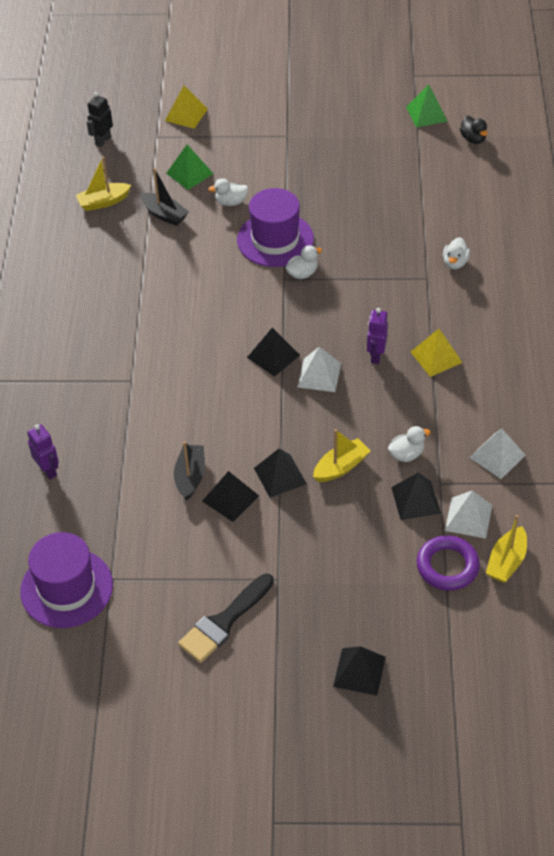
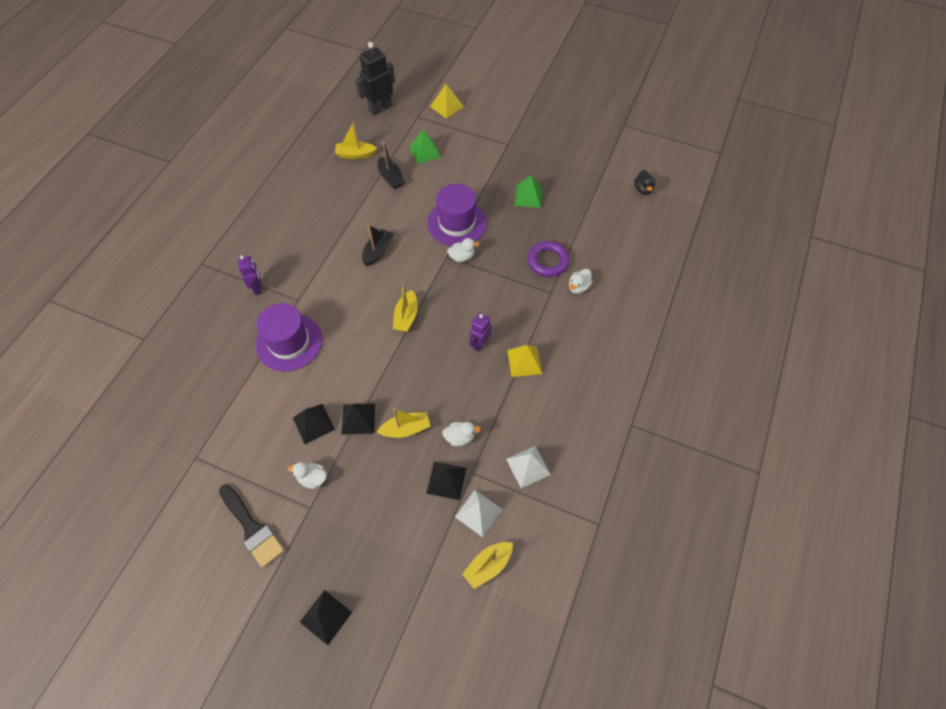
camera: 20 degrees right, 10 degrees up
purple hat [20,532,113,628] -> purple hat moved to [256,303,322,372]
purple robot [27,424,59,480] -> purple robot moved to [238,255,262,295]
black robot [87,92,113,147] -> black robot [355,42,395,116], size x1.67
black boat [174,441,205,501] -> black boat moved to [362,225,393,266]
black brush [178,574,274,663] -> black brush turned 105 degrees counterclockwise [219,484,284,568]
white duck [208,178,248,206] -> white duck moved to [288,462,327,489]
black pyramid [247,327,300,377] -> yellow boat [393,284,418,332]
white pyramid [297,347,341,392] -> none
green pyramid [406,85,448,128] -> green pyramid moved to [514,175,543,208]
purple ring [417,535,480,591] -> purple ring moved to [528,241,570,277]

